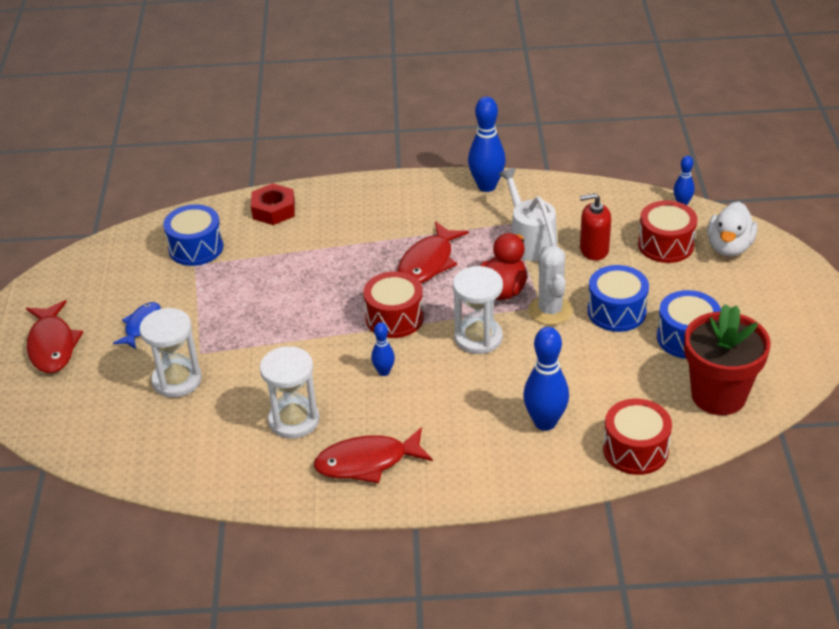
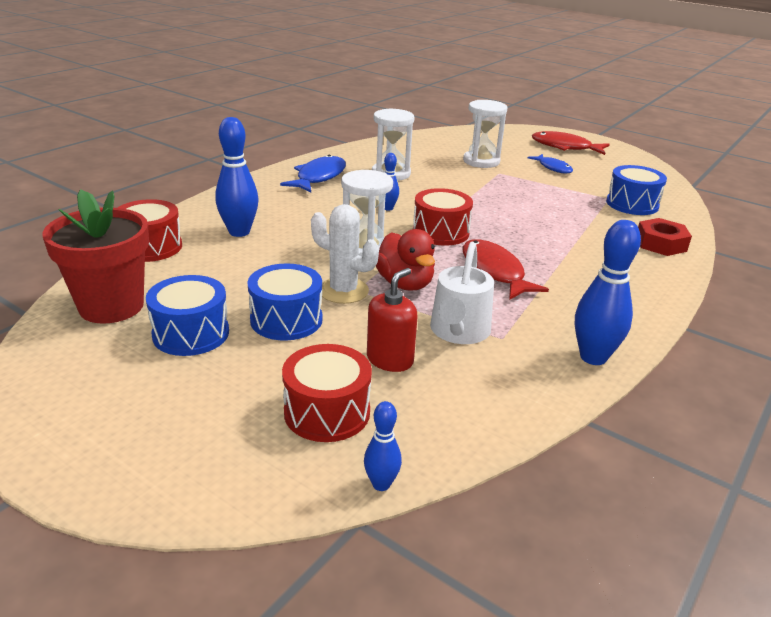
camera: 125 degrees right, 10 degrees down
red fish [314,427,433,483] -> blue fish [280,155,346,192]
white watering can [499,168,557,261] -> white watering can turned 90 degrees clockwise [430,242,494,344]
white duck [707,202,758,257] -> none

